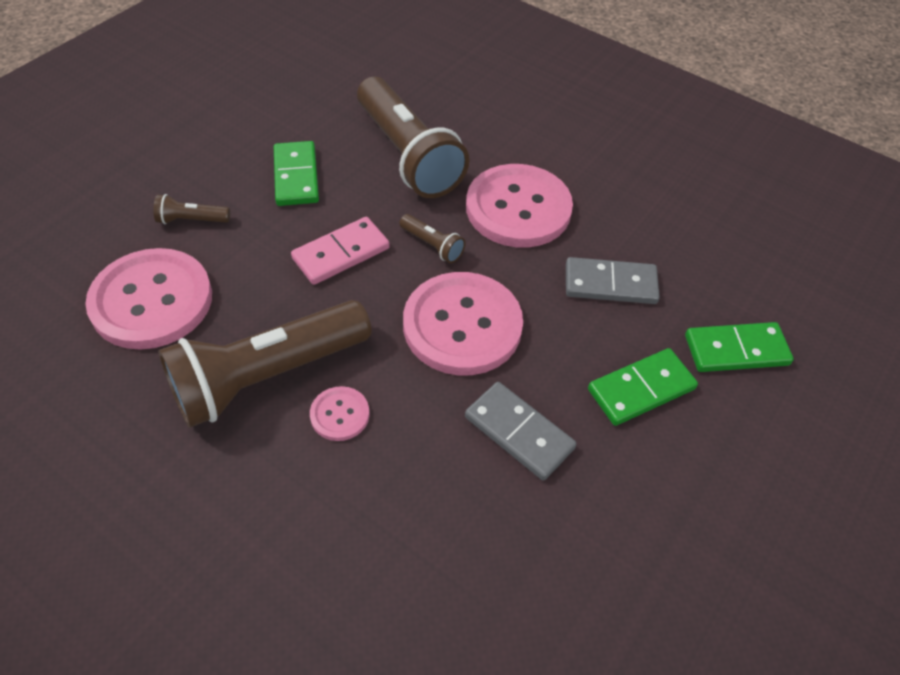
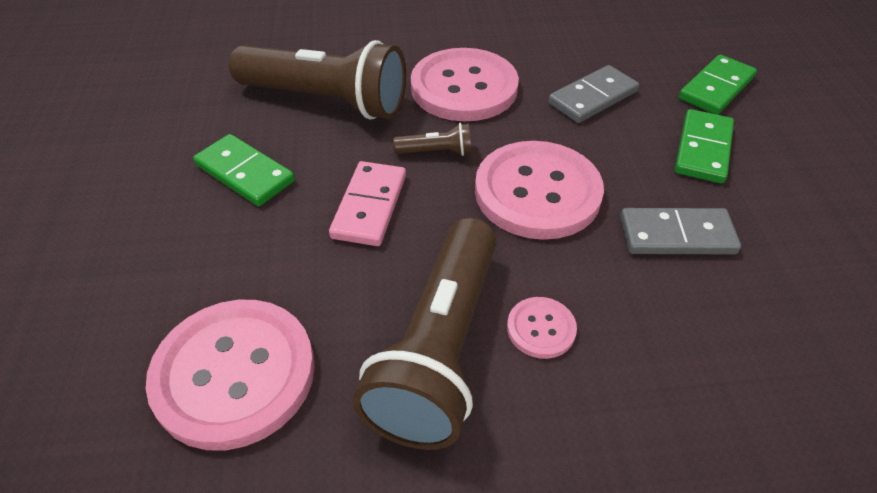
camera: 40 degrees left, 5 degrees down
brown flashlight [153,194,230,224] -> none

